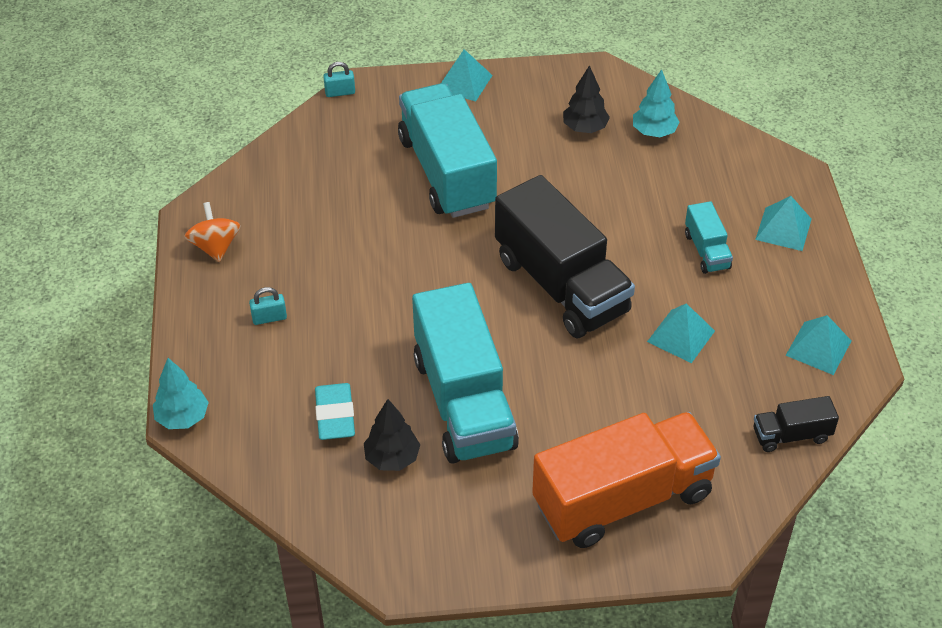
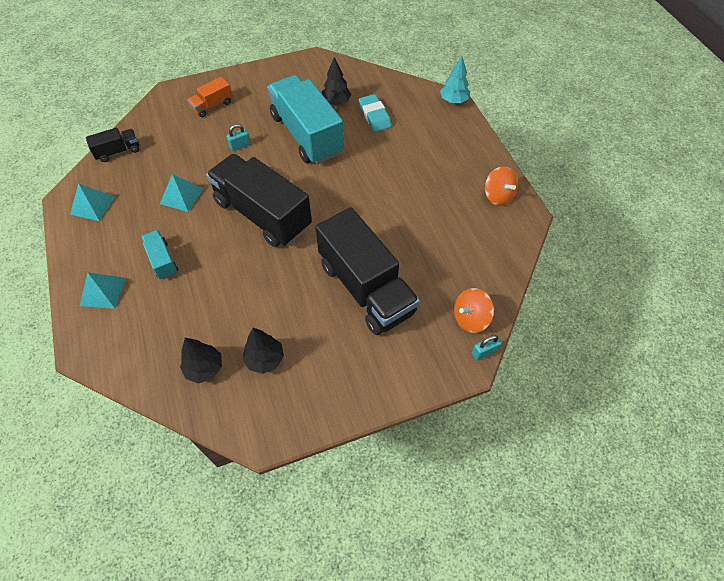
camera: 165 degrees right, 10 degrees up
turquoise padlock [249,287,287,325] -> turquoise padlock moved to [227,124,251,151]
turquoise truck [398,83,497,218] -> black truck [315,207,420,335]
turquoise pyramid [441,49,493,102] -> none
orange truck [532,412,721,548] -> orange truck [188,77,233,117], size x0.45
turquoise tree [633,69,680,137] -> black tree [180,338,222,384]
none -> orange spinning top [454,288,494,333]

